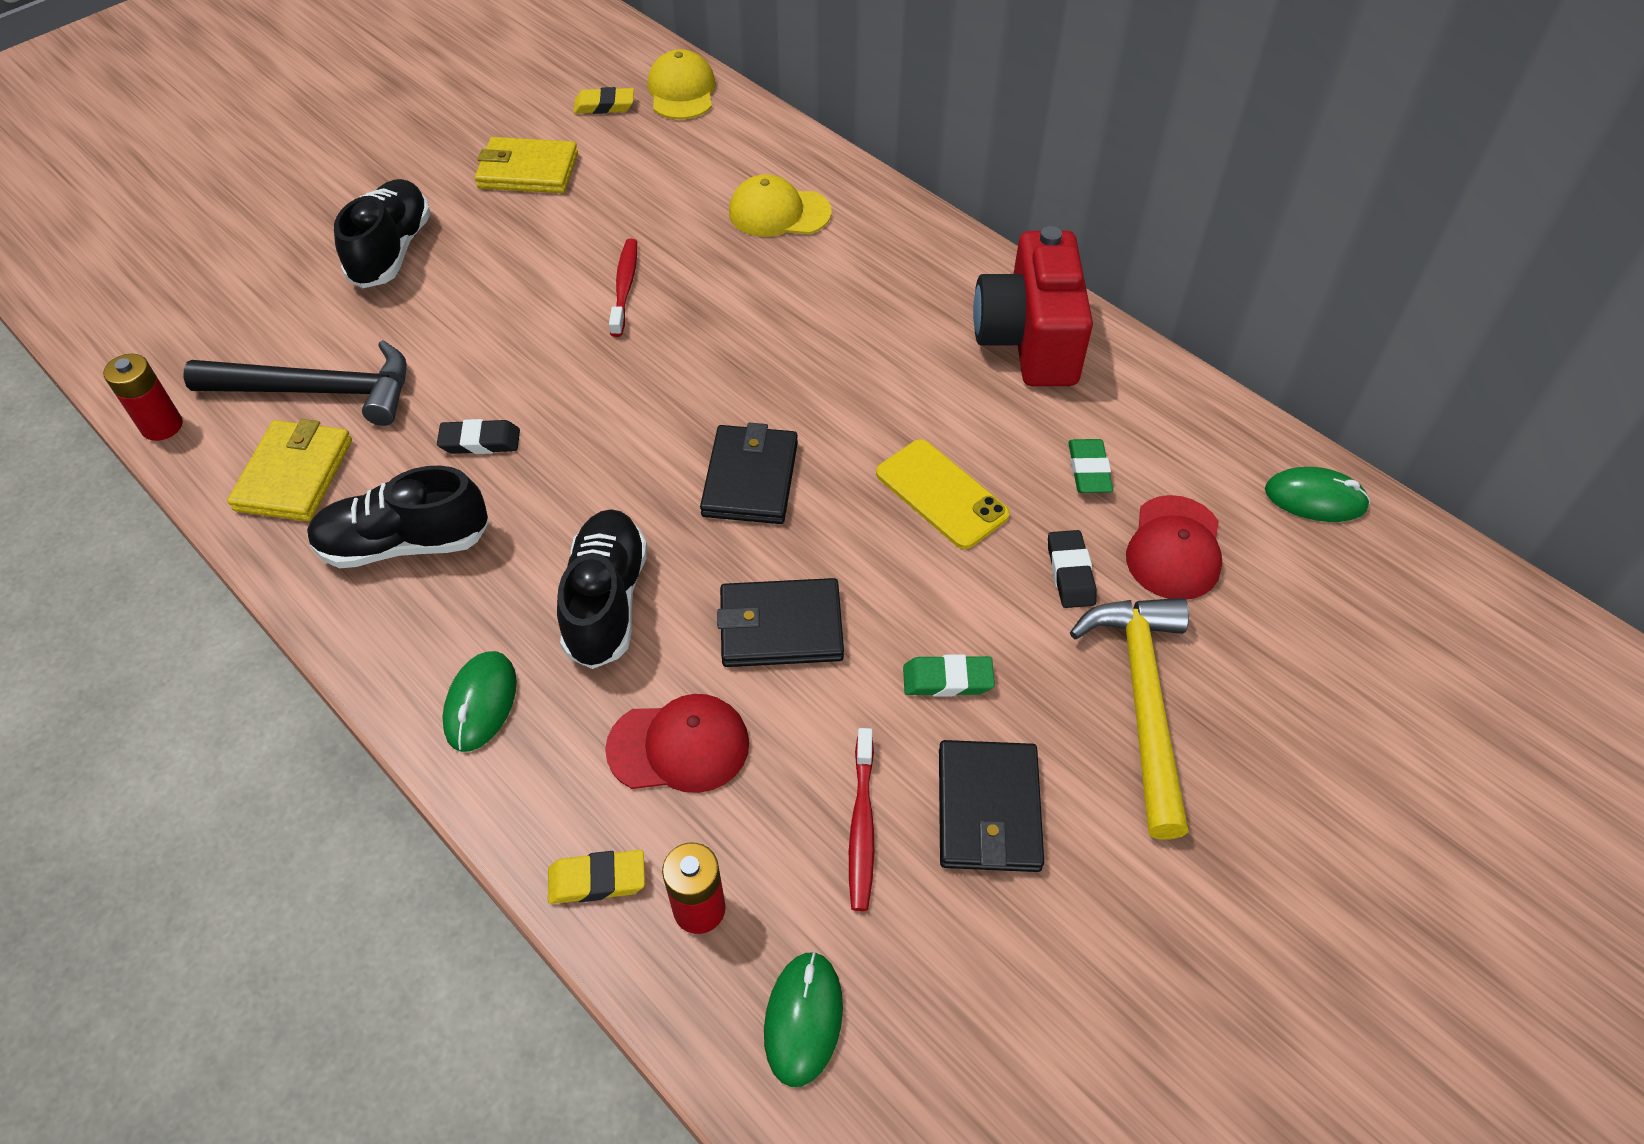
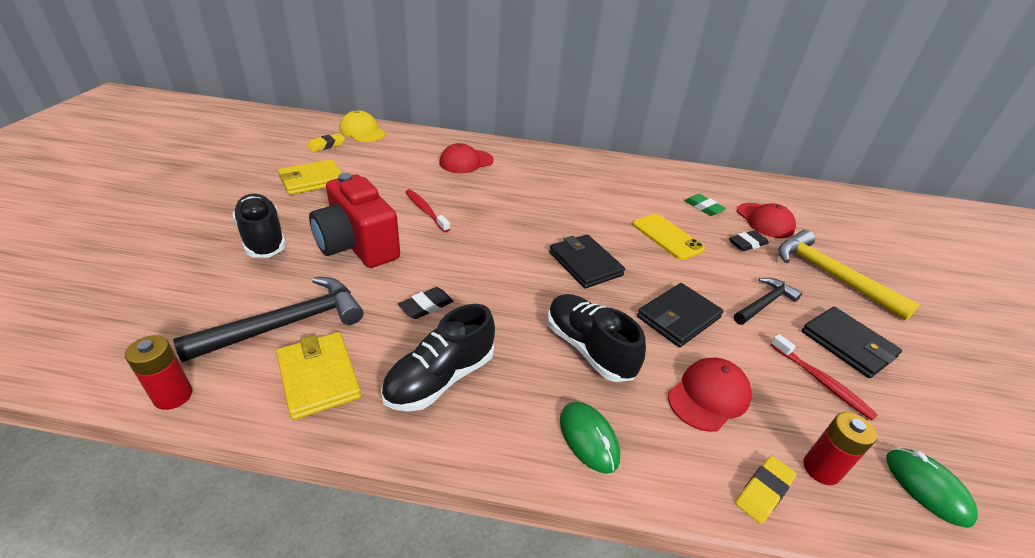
camera: 40 degrees left, 15 degrees down
yellow cap [729,174,832,237] -> red cap [439,143,494,173]
yellow phone [876,439,1010,549] -> yellow phone turned 45 degrees clockwise [633,214,705,260]
green eraser [903,654,995,697] -> black hammer [734,278,802,325]
red camera [973,226,1093,386] -> red camera moved to [309,173,400,268]
black eraser [1048,530,1097,608] -> black eraser turned 75 degrees counterclockwise [729,230,769,251]
green mouse [1265,467,1370,522] -> none

